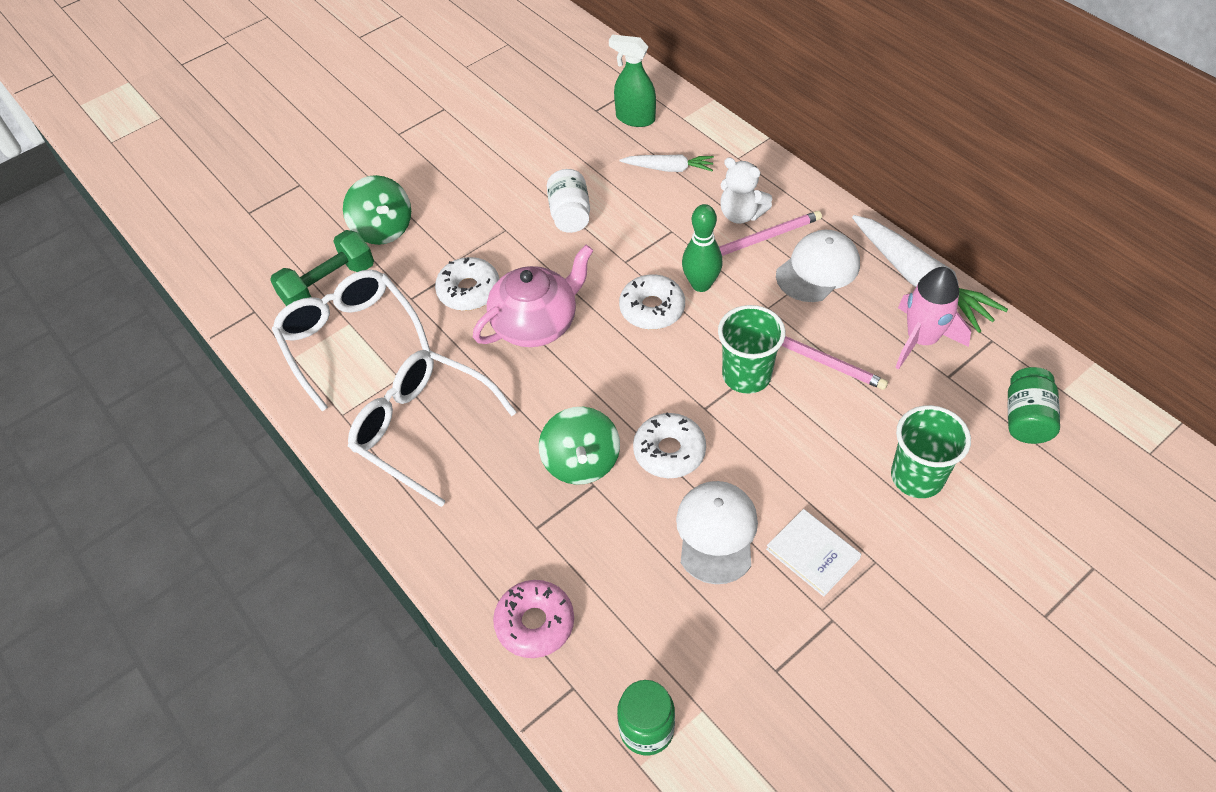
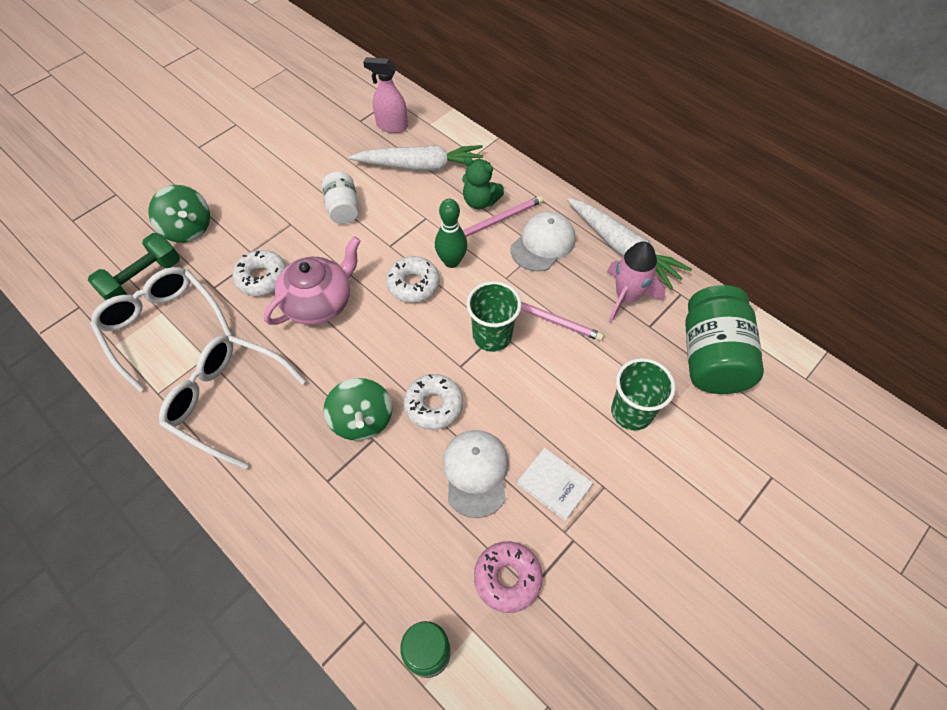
camera: 10 degrees left, 5 degrees up
pink donut [493,580,574,658] -> pink donut moved to [474,541,543,613]
green spray bottle [609,35,656,127] -> pink spray bottle [363,57,408,133]
white carrot [620,154,714,172] -> white carrot [349,145,483,171], size x1.77
white teddy bear [720,157,772,224] -> green teddy bear [462,157,504,209]
green jar [1008,367,1060,444] -> green jar [685,285,764,394], size x1.77

